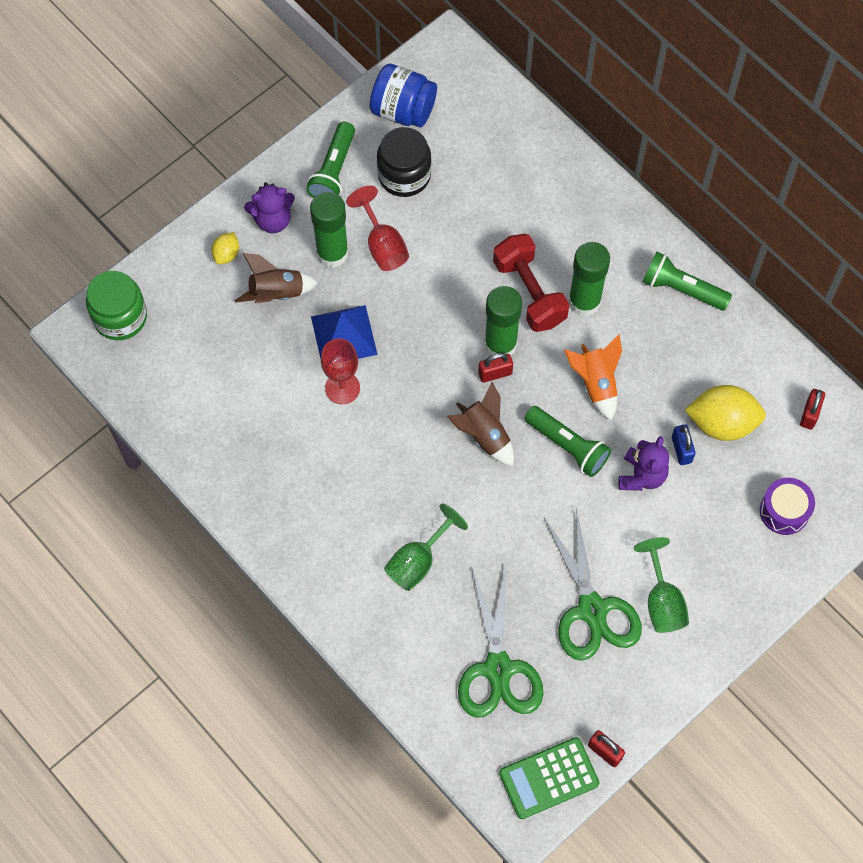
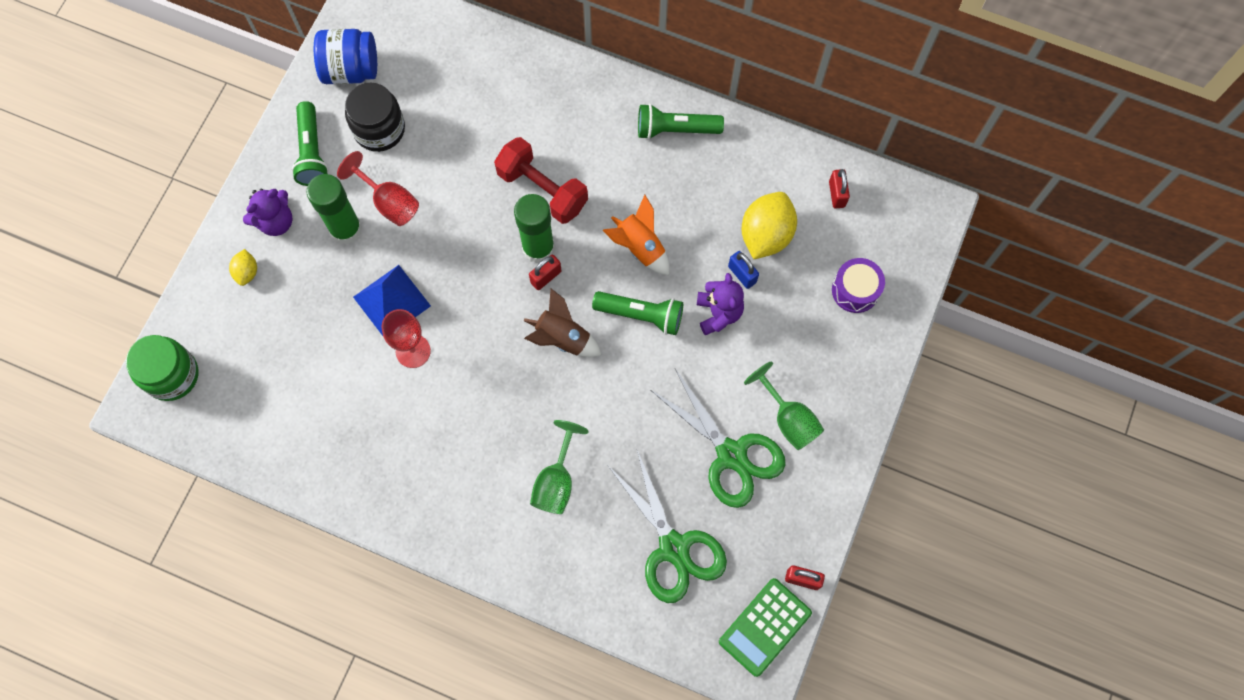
camera: 25 degrees left, 5 degrees up
brown rocket [235,253,318,303] -> none
green glue stick [568,242,610,317] -> none
yellow lemon [685,385,766,441] -> yellow lemon turned 45 degrees counterclockwise [742,192,797,259]

